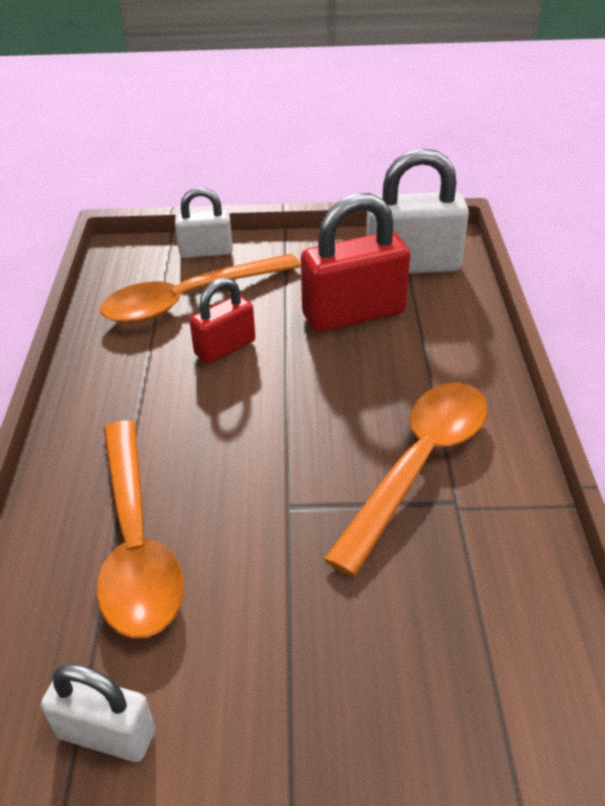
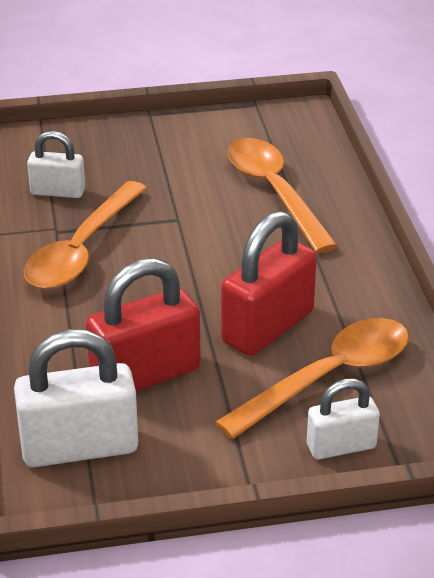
camera: 170 degrees right, 5 degrees down
white padlock [41,664,155,762] -> white padlock moved to [27,131,85,198]
red padlock [189,277,255,364] -> red padlock [221,211,317,356], size x1.69

